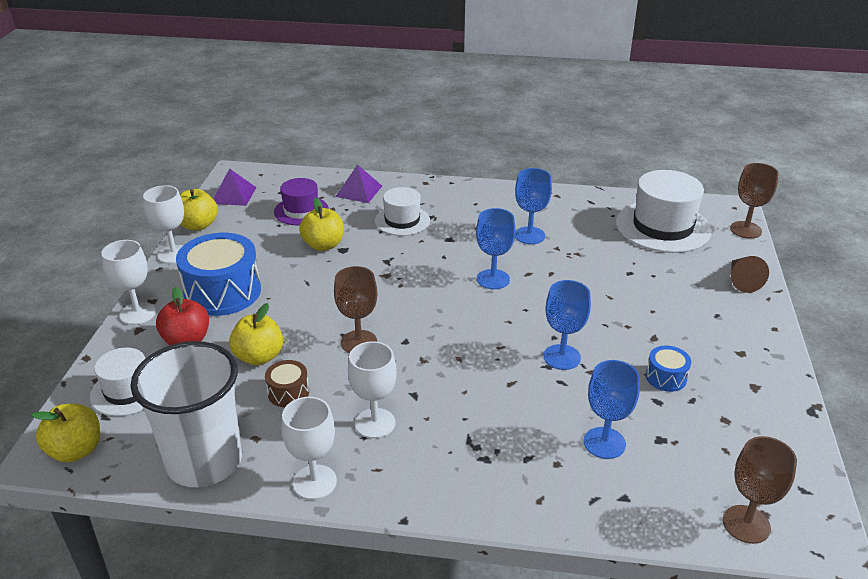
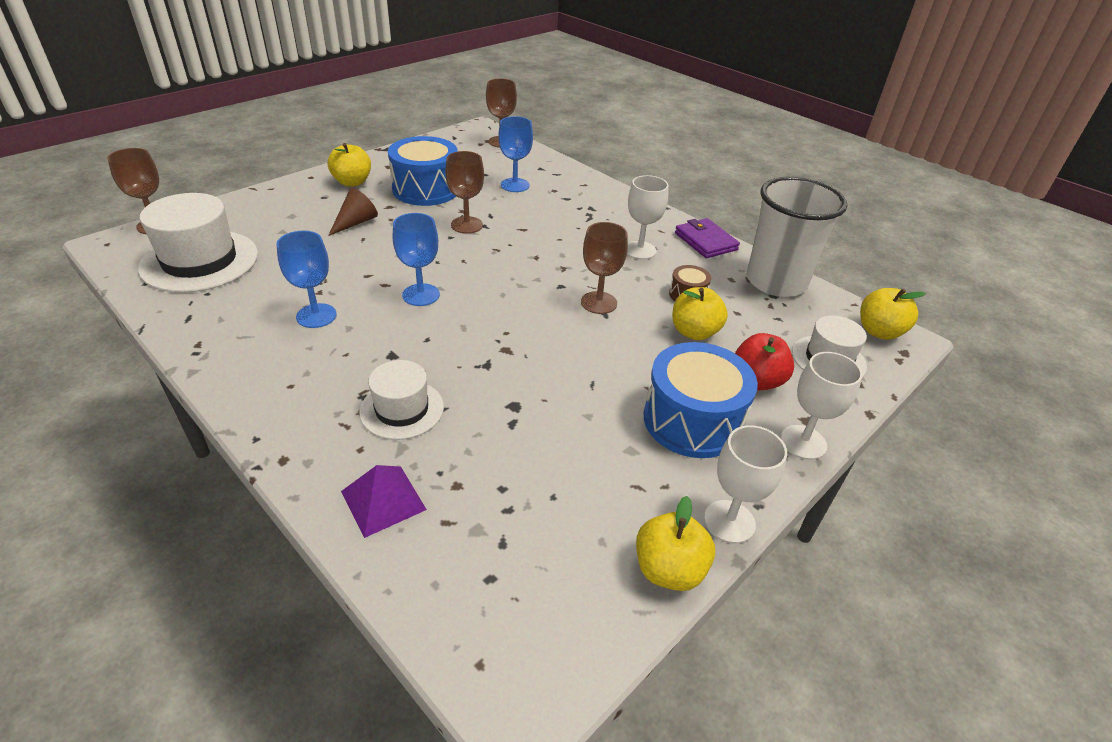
camera: 145 degrees left, 5 degrees up
purple pyramid [213,168,257,206] -> none
purple hat [274,178,329,225] -> none
white goblet [281,397,337,500] -> purple wallet [675,218,740,258]
yellow apple [299,198,344,251] -> yellow apple moved to [328,143,371,187]
blue goblet [543,280,591,370] -> brown goblet [445,151,484,234]
blue drum [646,346,691,392] -> blue drum [388,136,458,206], size x2.12
brown cone [731,256,769,293] -> brown cone moved to [328,188,378,236]

